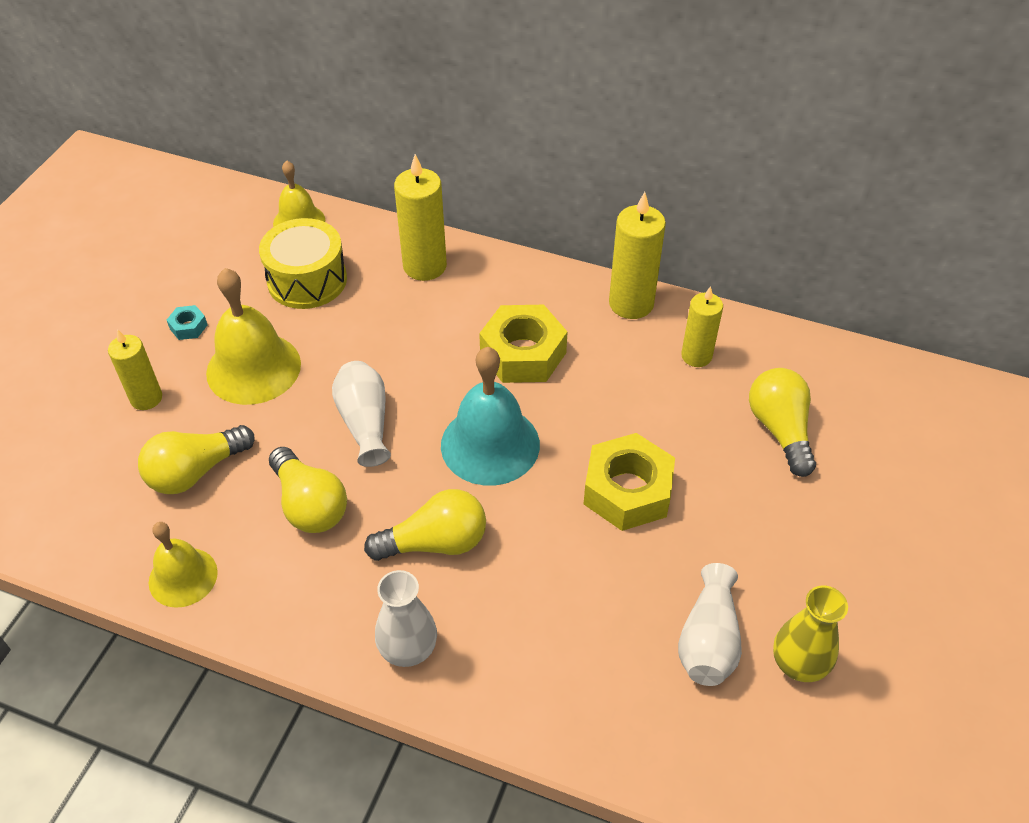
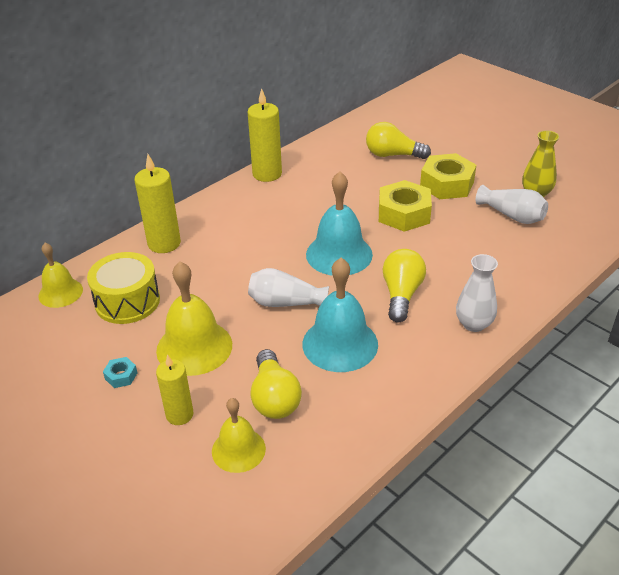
camera: 65 degrees left, 10 degrees down
yellow bell [149,522,218,608] -> yellow bell moved to [212,398,266,473]
yellow light bulb [269,447,347,533] -> turquoise bell [302,258,378,372]
yellow nut [479,305,567,383] -> yellow nut moved to [420,153,476,199]
yellow candle [681,286,723,367] -> none

